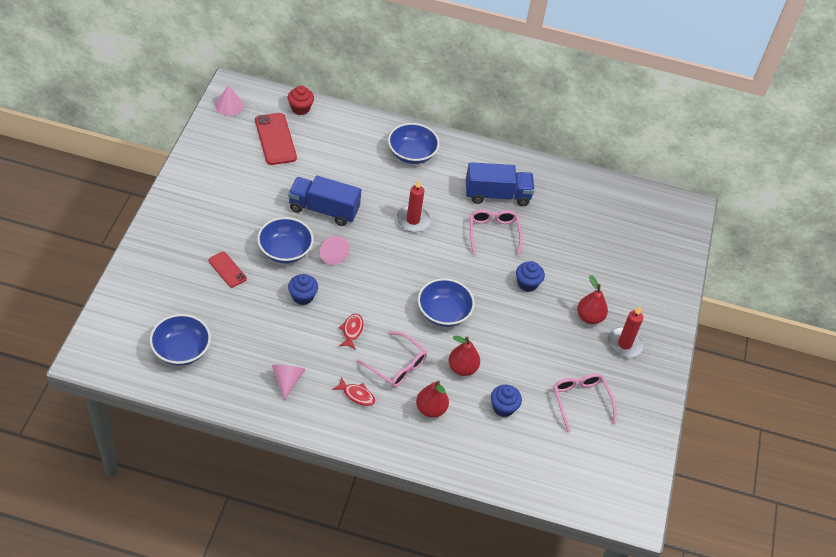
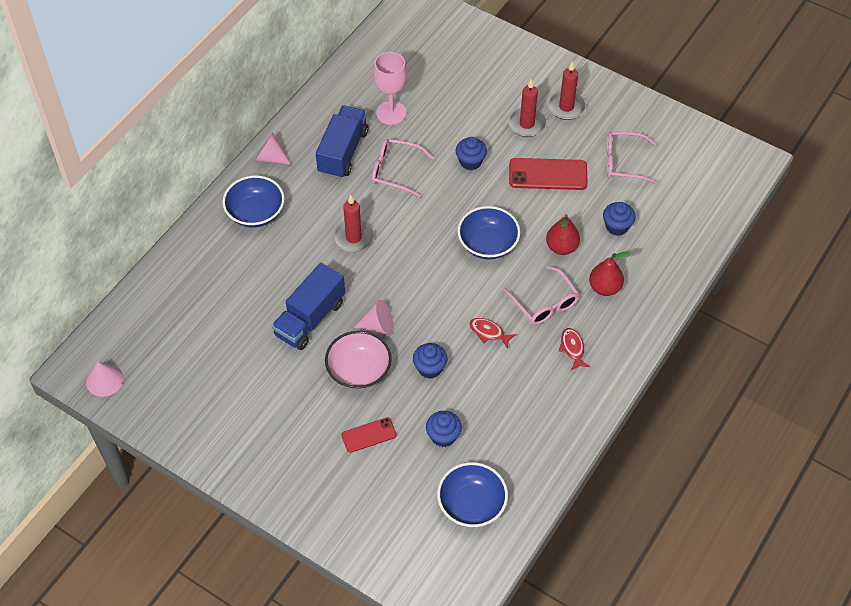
camera: 65 degrees left, 5 degrees up
red phone [255,113,297,165] -> red phone moved to [509,158,588,190]
blue bowl [257,217,314,263] -> pink bowl [325,331,392,390]
pink cone [272,365,306,400] -> pink cone moved to [254,133,291,165]
red cupcake [288,85,314,115] -> none
red fish [332,377,375,406] -> red fish turned 60 degrees counterclockwise [559,328,590,370]
pink glasses [356,331,427,388] -> pink glasses turned 90 degrees clockwise [503,266,580,325]
red pear [577,275,608,324] -> red candle [508,78,547,137]
none -> pink goblet [373,52,407,125]
none -> blue cupcake [426,411,462,447]

